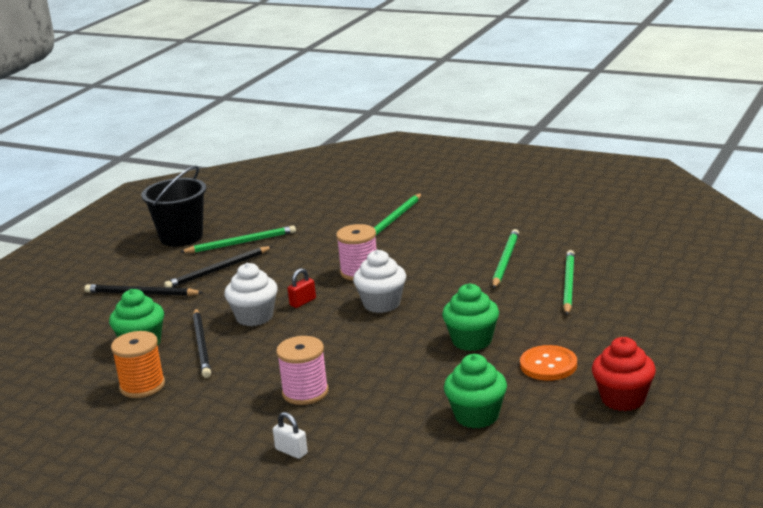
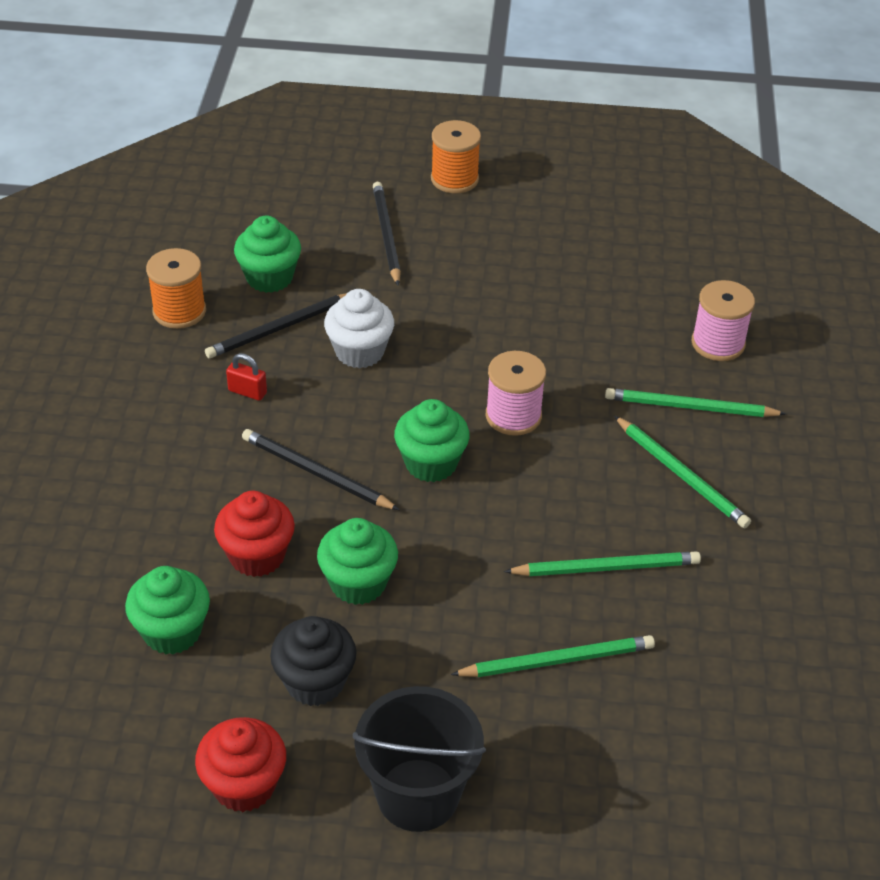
camera: 65 degrees right, 20 degrees up
black bucket [141,166,206,247] -> black bucket moved to [353,686,486,832]
black pencil [164,246,273,288] -> black pencil moved to [242,429,399,510]
green pencil [180,226,296,253] -> green pencil moved to [614,416,751,528]
white padlock [273,412,308,459] -> none
pink spool [276,336,329,405] -> pink spool moved to [692,280,755,361]
red padlock [288,268,316,308] -> red padlock moved to [226,353,267,401]
white cupcake [353,250,406,313] -> green cupcake [394,399,470,482]
orange button [520,345,577,381] -> black cupcake [270,616,357,706]
none -> red cupcake [214,491,295,577]
none -> orange spool [431,120,481,193]

